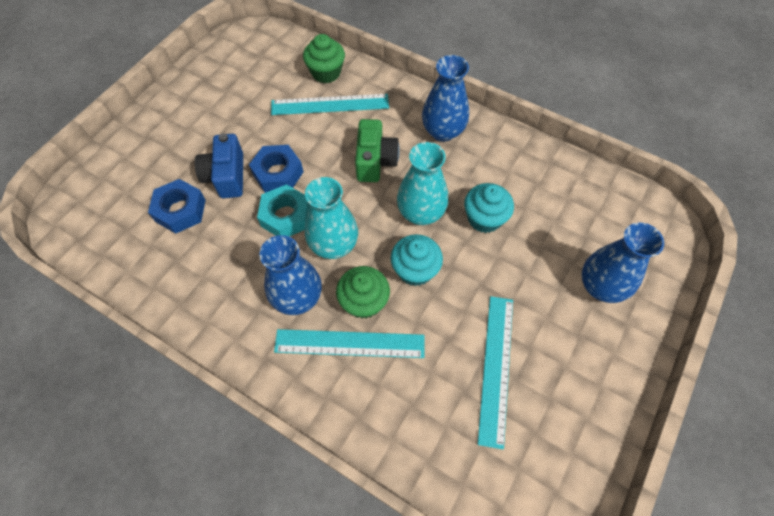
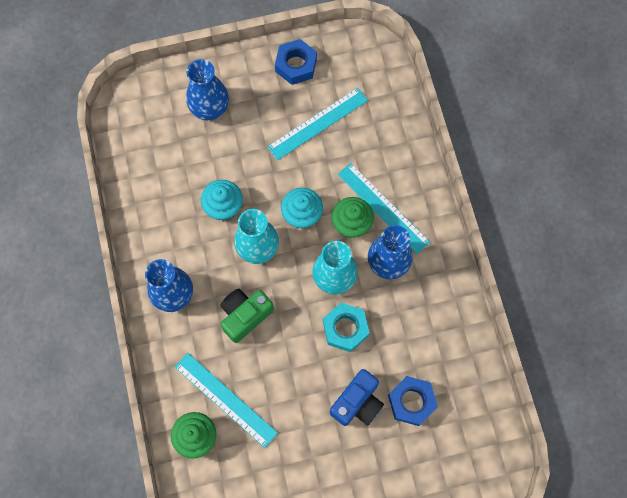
camera: 135 degrees left, 10 degrees up
blue nut [249,145,304,193] -> blue nut moved to [275,39,317,85]

